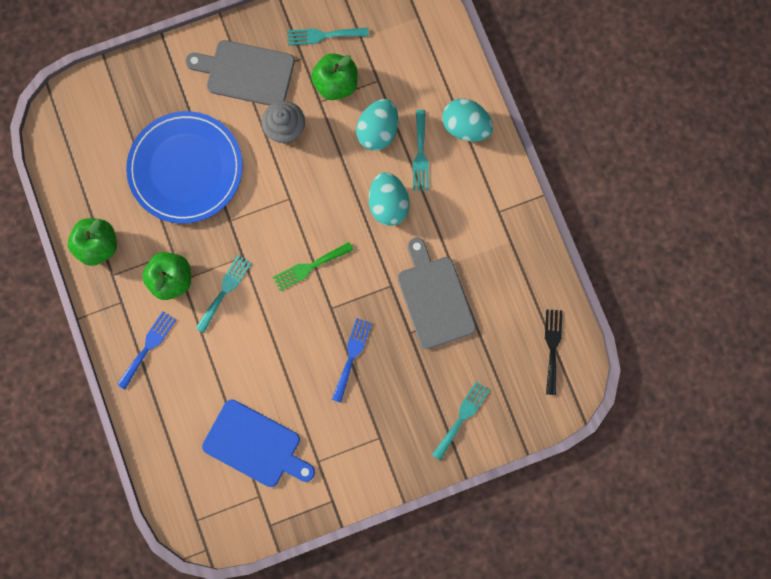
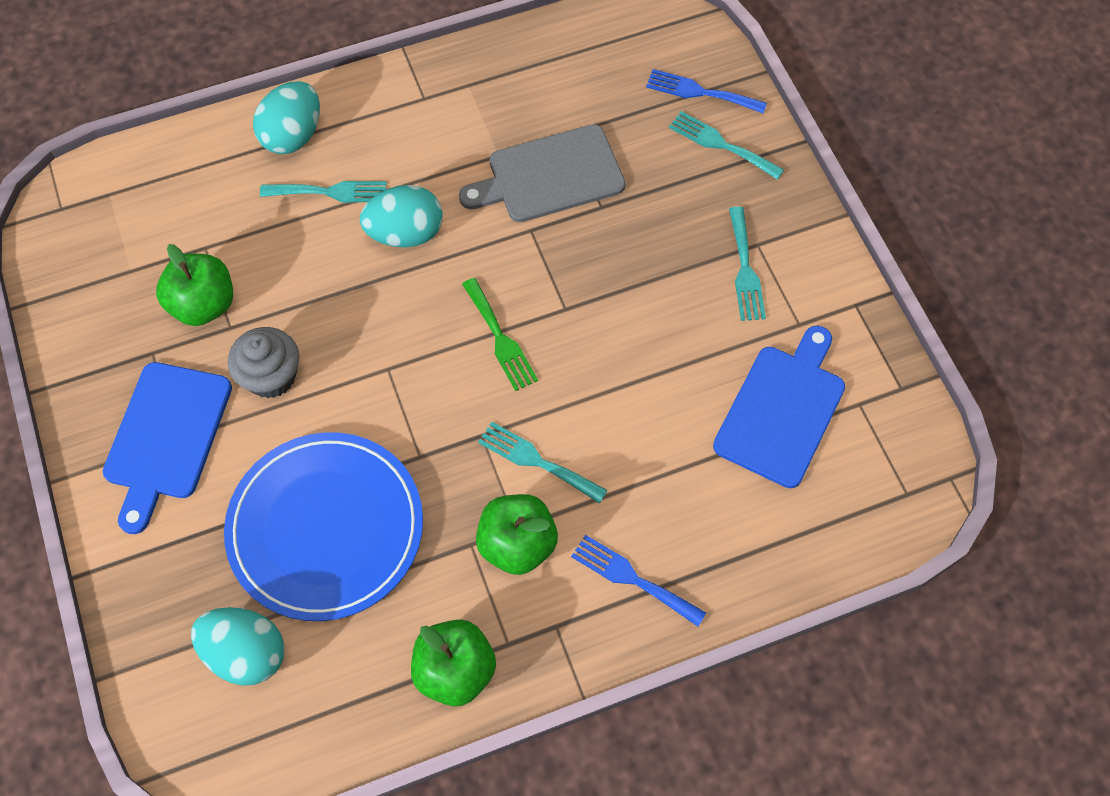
camera: 90 degrees left, 15 degrees down
grey cutting board [185,40,295,106] -> blue cutting board [103,362,232,534]
turquoise fork [287,28,369,45] -> turquoise fork moved to [729,207,766,321]
blue fork [332,318,372,403] -> blue fork moved to [646,69,767,113]
turquoise egg [356,99,399,151] -> turquoise egg moved to [191,607,285,686]
black fork [545,309,562,395] -> none

